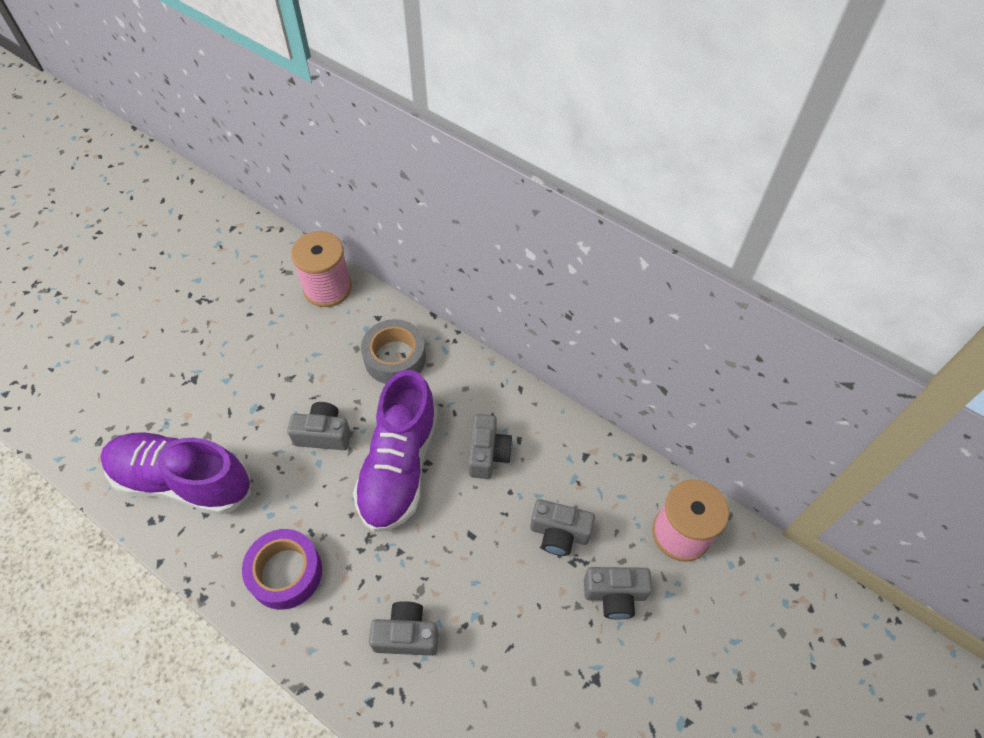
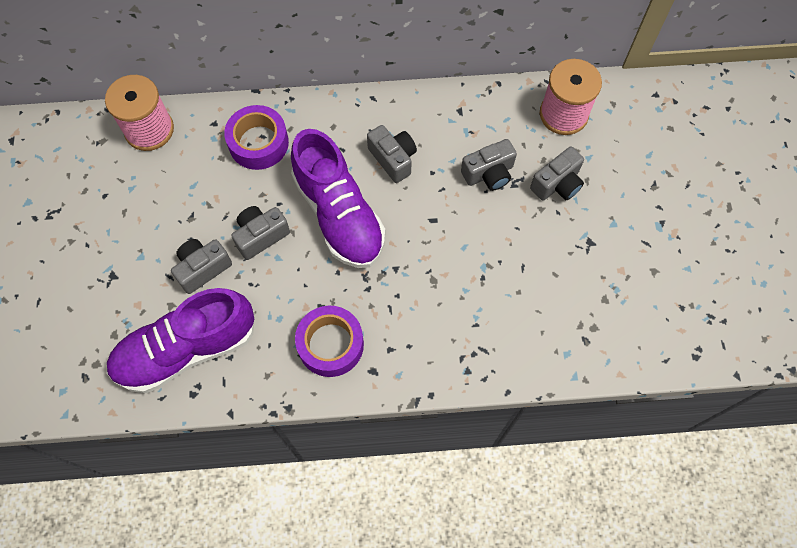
camera: 40 degrees left, 10 degrees up
grey tape [361,319,426,384] -> purple tape [224,105,289,170]
grey camera [369,601,438,656] -> grey camera moved to [171,239,232,294]

